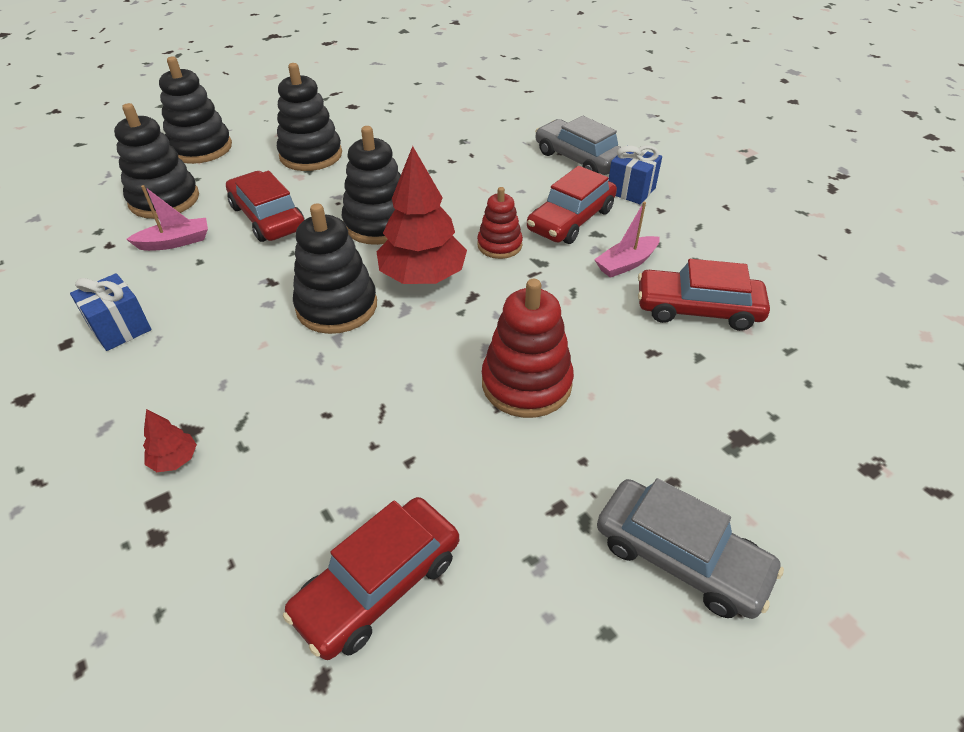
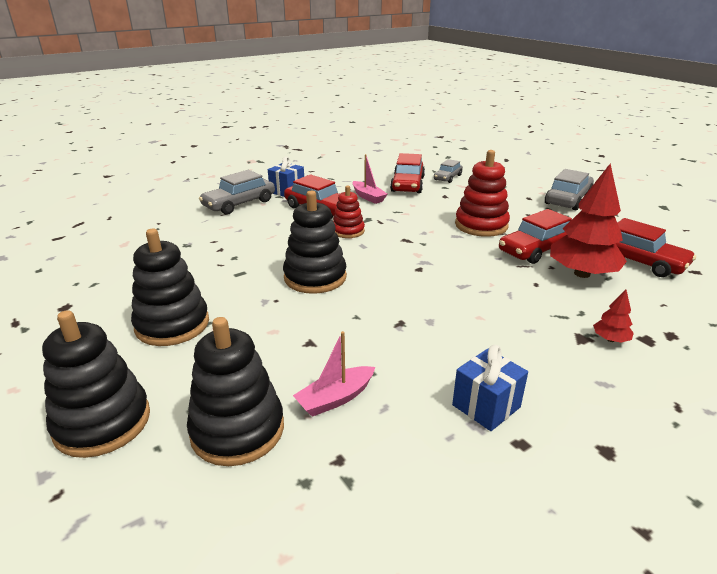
camera: 90 degrees left, 15 degrees down
pink boat [126,185,208,251] -> pink boat turned 105 degrees counterclockwise [293,331,375,417]
red car [226,171,305,242] -> red car moved to [499,209,572,264]
black stacking toy [293,203,377,334] -> none
red tree [376,146,467,284] -> red tree moved to [550,164,627,278]
none -> grey car [434,159,463,183]

